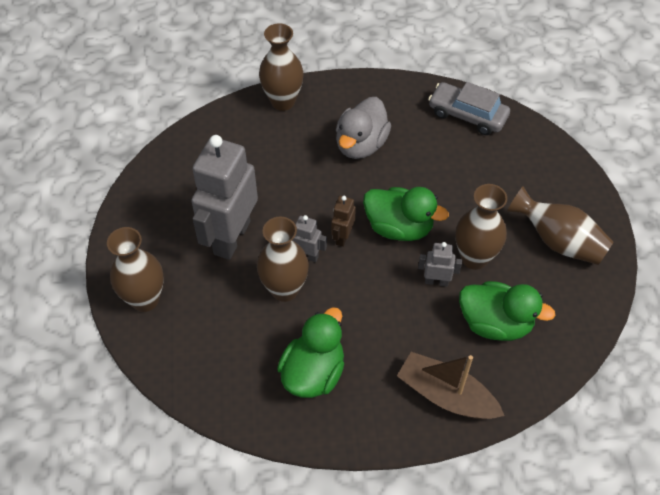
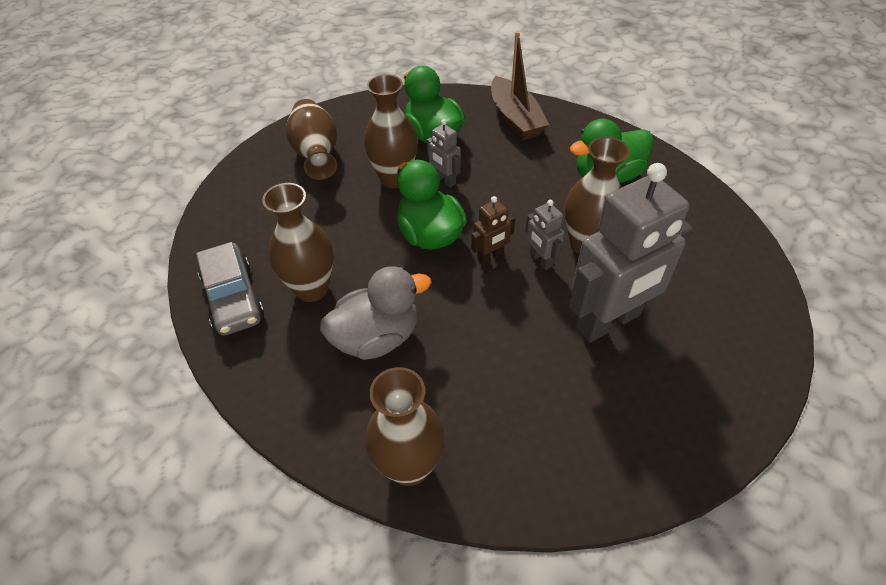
camera: 140 degrees left, 5 degrees down
brown vase [107,227,164,312] -> brown vase moved to [262,183,334,302]

